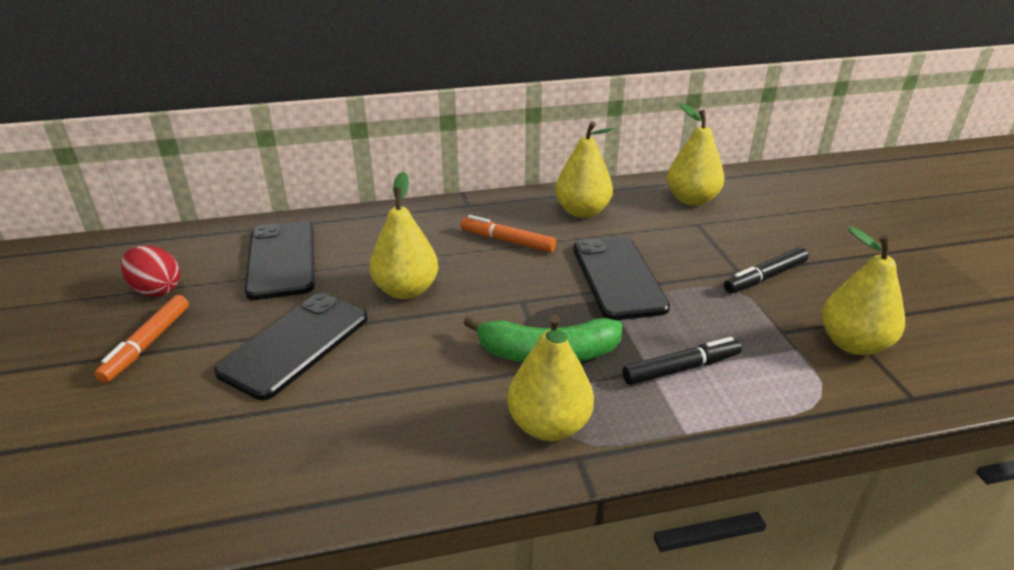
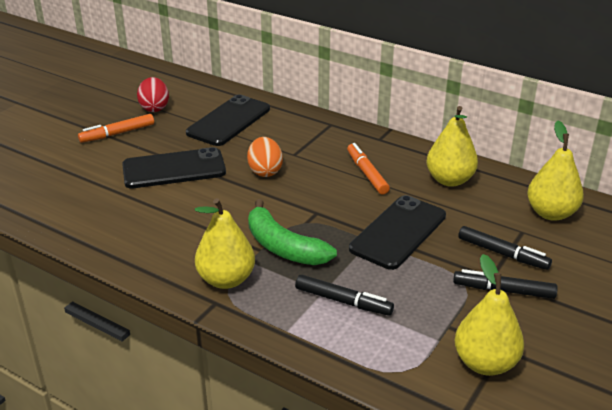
camera: 45 degrees right, 0 degrees up
yellow pear [370,172,438,299] -> orange egg [247,137,283,177]
none -> black marker [458,226,552,270]

